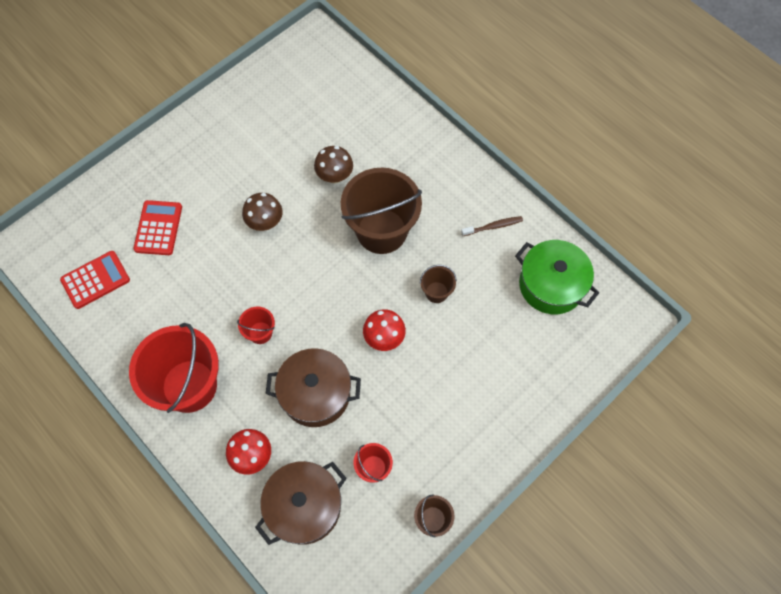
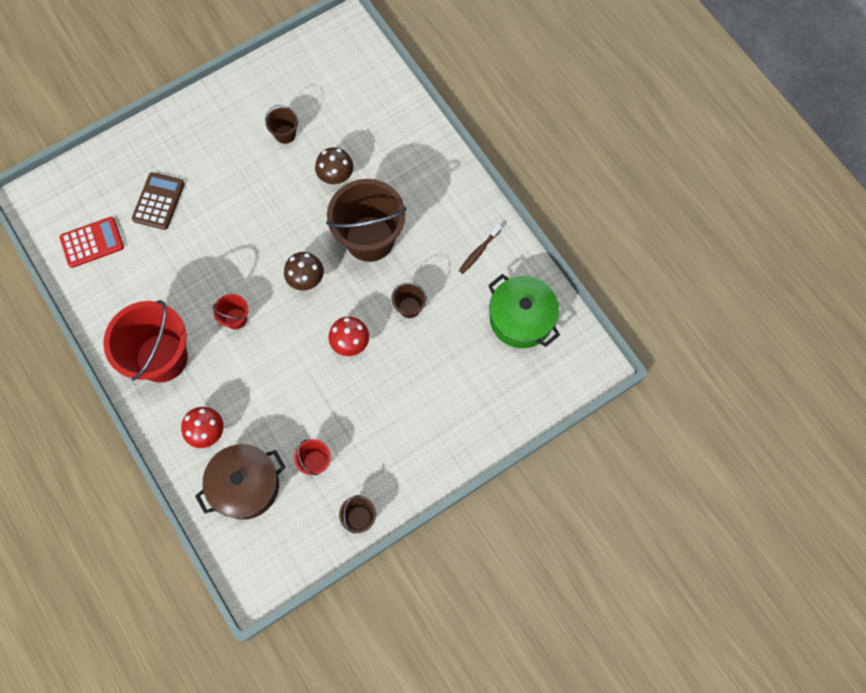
camera: 10 degrees right, 5 degrees up
red calculator [133,200,182,255] -> brown calculator [132,172,185,230]
brown mushroom [242,193,283,231] -> brown mushroom moved to [284,252,324,291]
brown pot [266,348,361,427] -> none
brown toothbrush [461,216,523,236] -> brown toothbrush turned 135 degrees clockwise [459,224,502,274]
none -> brown bucket [265,105,299,144]

